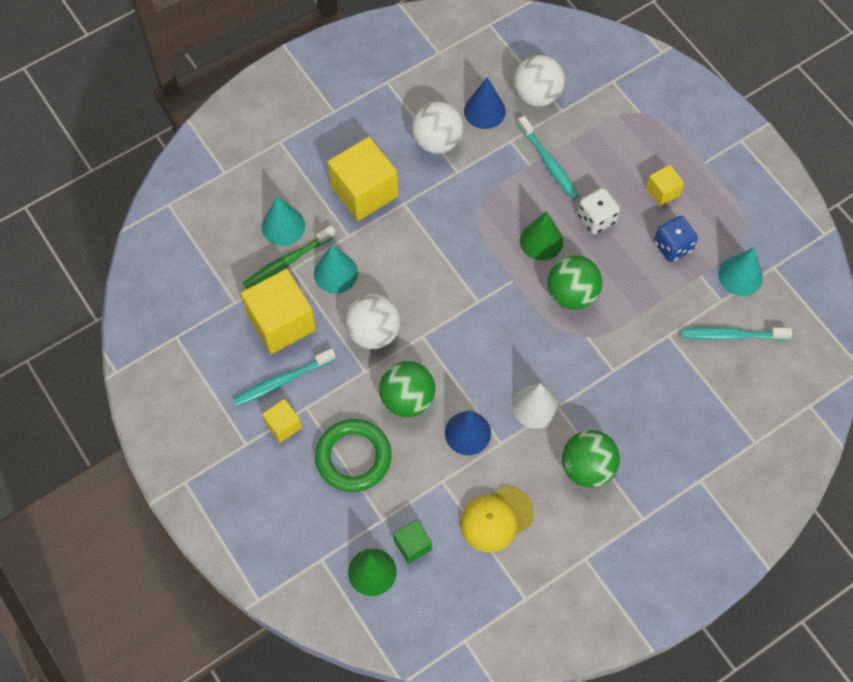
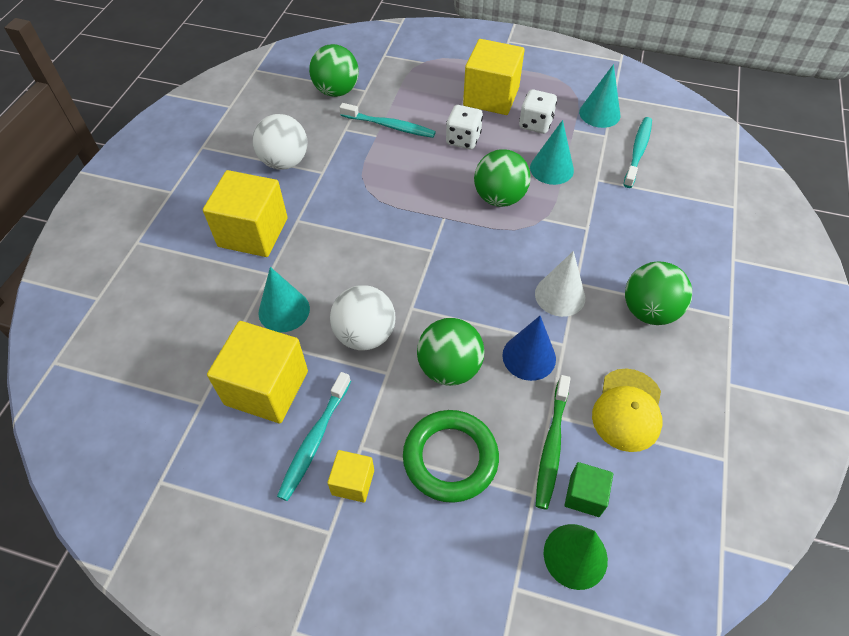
camera: 40 degrees left, 10 degrees down
green toothbrush [243,226,336,289] -> green toothbrush moved to [536,375,571,510]
turquoise cone [262,196,305,246] -> turquoise cone moved to [530,120,574,185]
blue cone [464,77,506,129] -> none
white ball [514,55,565,107] -> green ball [309,44,359,97]
green cone [520,211,563,261] -> none
yellow cube [646,165,684,206] -> yellow cube [463,39,525,115], size x1.98
blue dice [654,216,698,262] -> white dice [519,89,557,134]
turquoise toothbrush [681,327,792,340] -> turquoise toothbrush turned 150 degrees clockwise [623,117,652,188]

